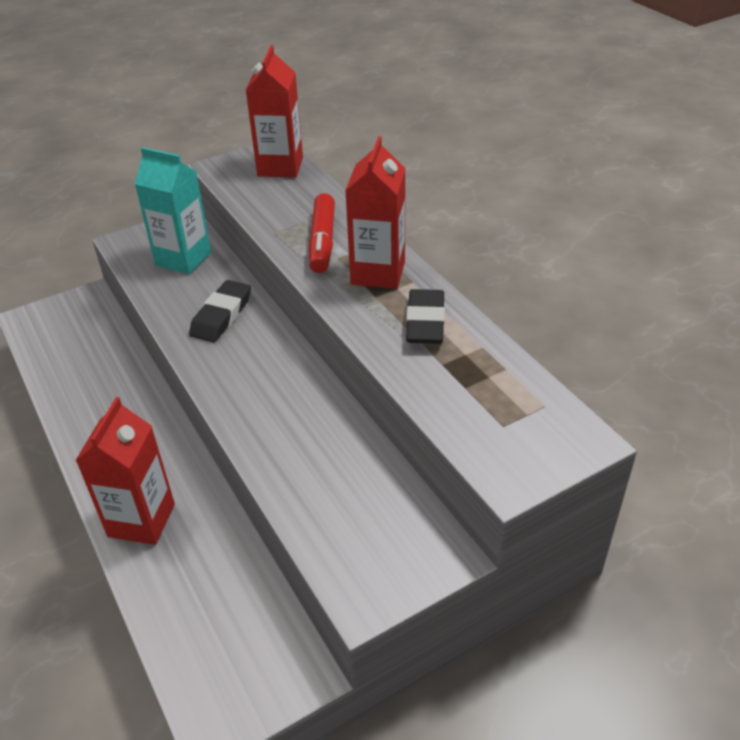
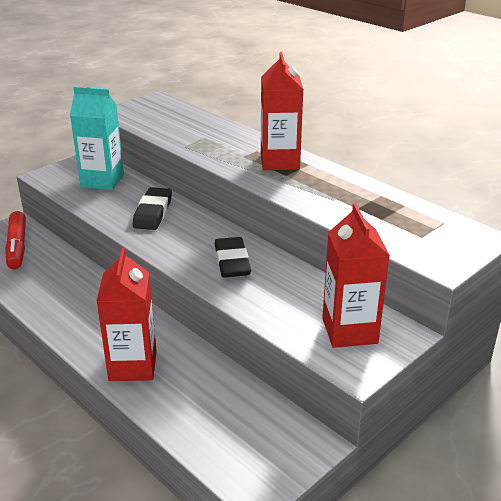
camera: 15 degrees left, 10 degrees down
red carton [246,45,303,177] -> red carton moved to [322,203,390,348]
red marker [309,193,335,273] -> red marker moved to [5,211,26,269]
black eraser [406,289,445,344] -> black eraser moved to [215,237,251,278]

